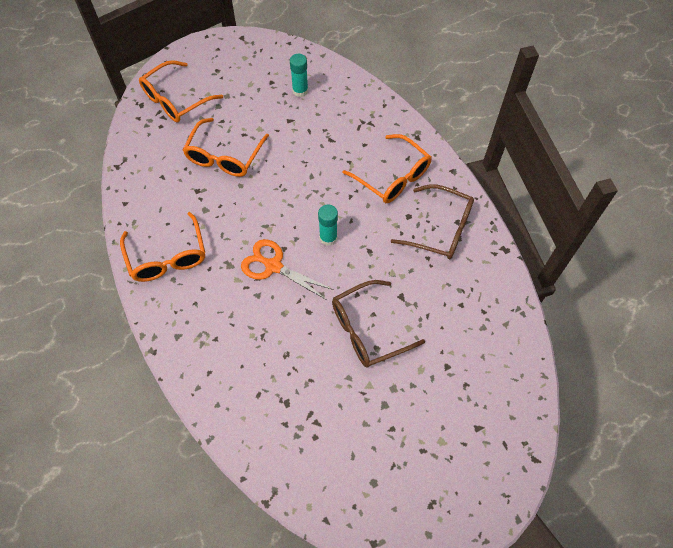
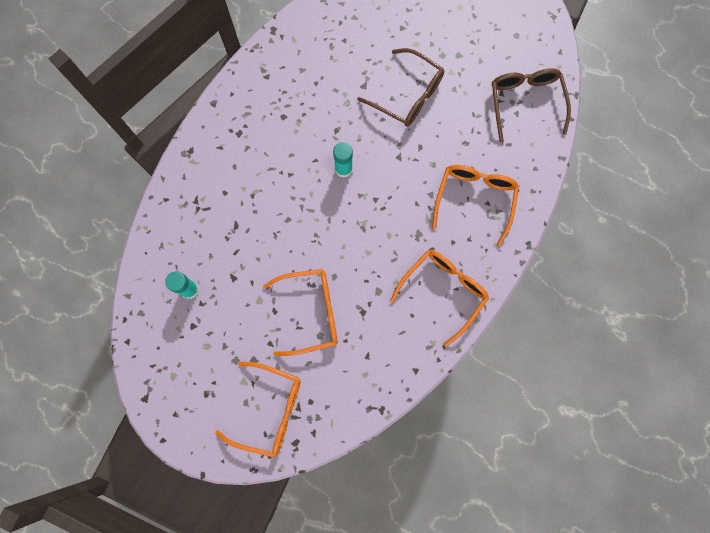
camera: 120 degrees left, 15 degrees up
orange scissors [241,239,334,300] -> none
orange glasses [342,134,431,203] -> orange glasses moved to [432,165,519,246]
brown glasses [391,184,474,259] -> brown glasses moved to [492,68,571,142]

